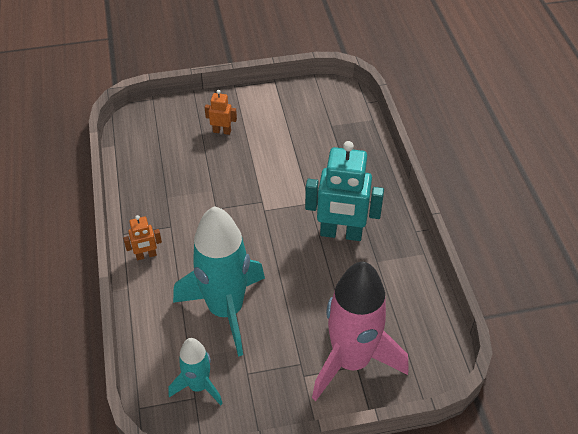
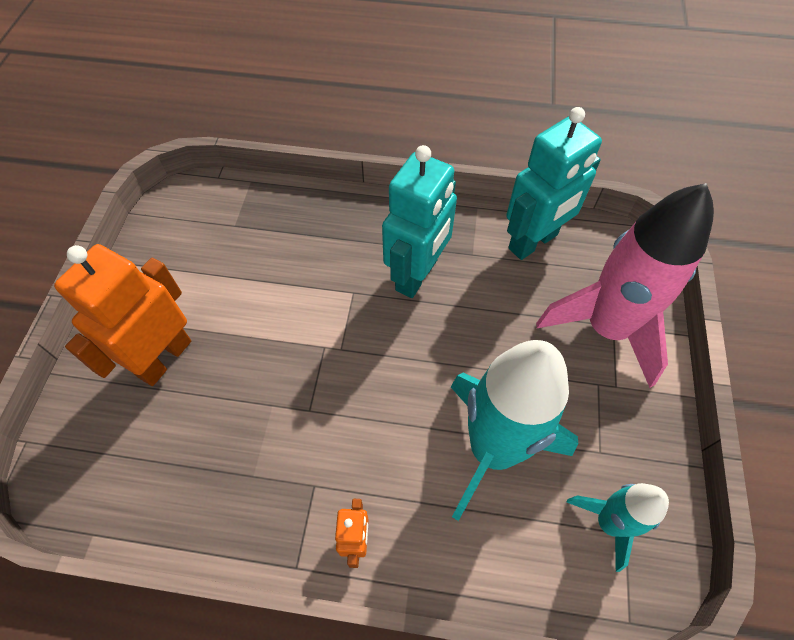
camera: 70 degrees left, 10 degrees up
orange robot [205,90,237,135] -> orange robot [54,244,191,386], size x2.11
none -> turquoise robot [506,107,602,260]

